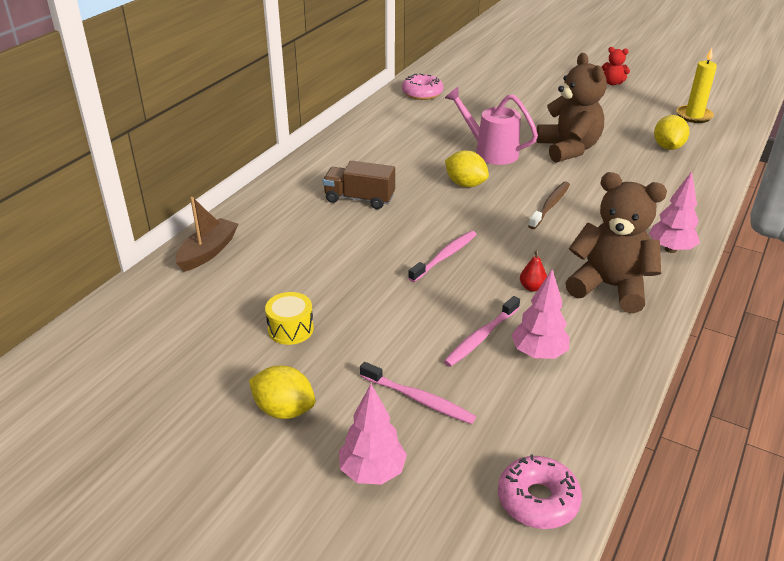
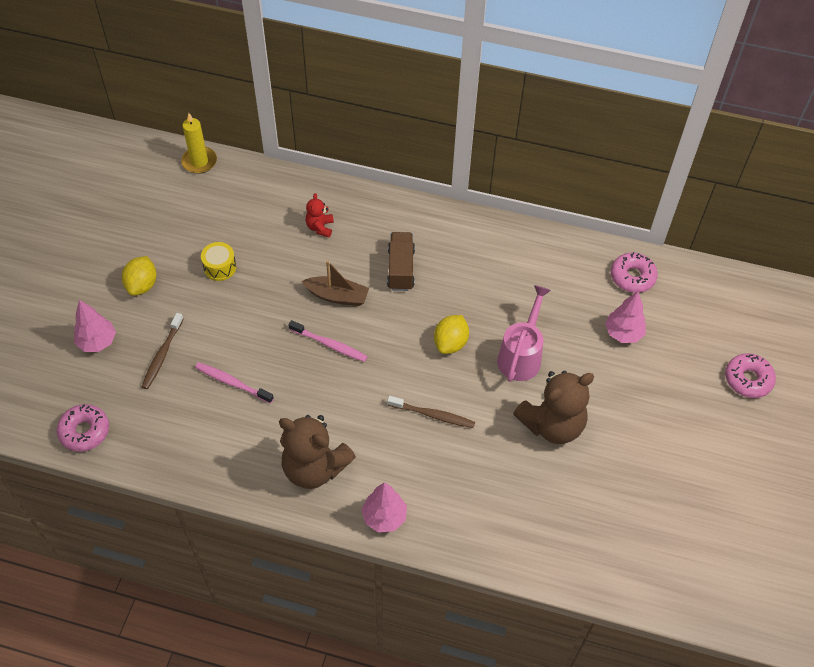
camera: 75 degrees right, 20 degrees up
brown boat [175,197,238,272] -> brown boat moved to [301,260,369,306]
pink toothbrush [360,362,476,424] -> brown toothbrush [142,313,183,389]
pink tree [511,270,570,359] -> pink tree moved to [605,291,646,343]
red pear [520,251,547,292] -> none
brown teddy bear [565,172,667,313] -> brown teddy bear turned 105 degrees clockwise [279,415,356,489]
red teddy bear [602,47,630,85] -> red teddy bear moved to [306,193,334,238]
yellow lemon [654,115,690,150] -> none
yellow candle [676,48,717,123] -> yellow candle moved to [181,113,217,174]
none -> pink donut [725,353,776,398]

